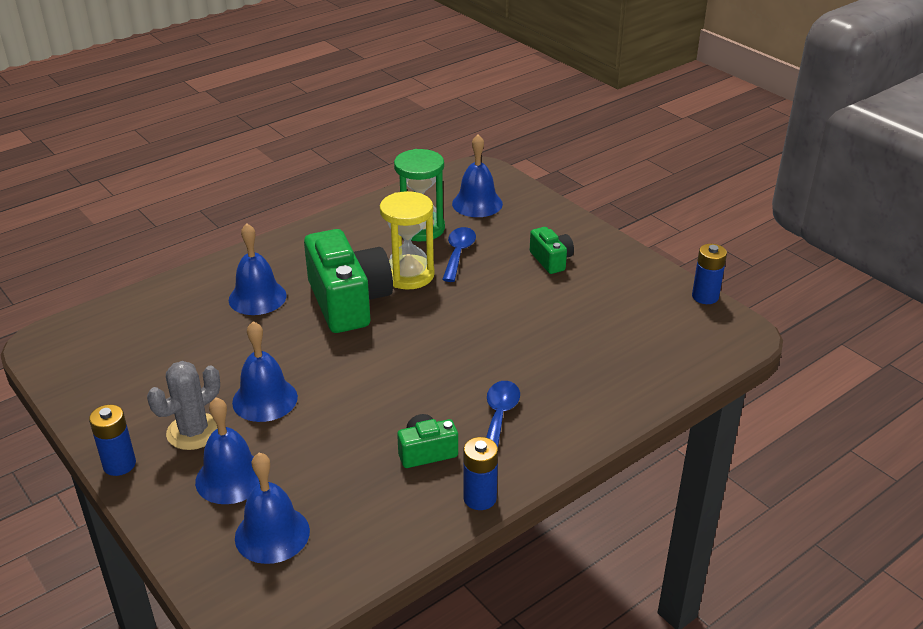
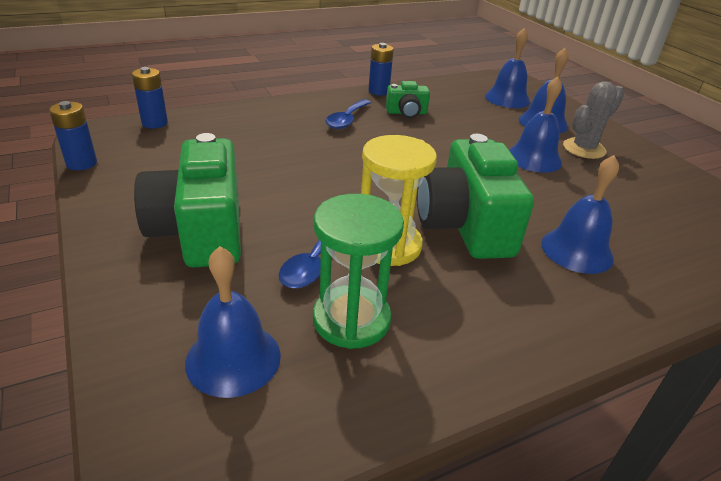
camera: 170 degrees left, 0 degrees up
blue battery [89,405,136,476] -> blue battery moved to [132,67,168,129]
green camera [530,227,574,274] -> green camera [134,133,241,268], size x2.04

